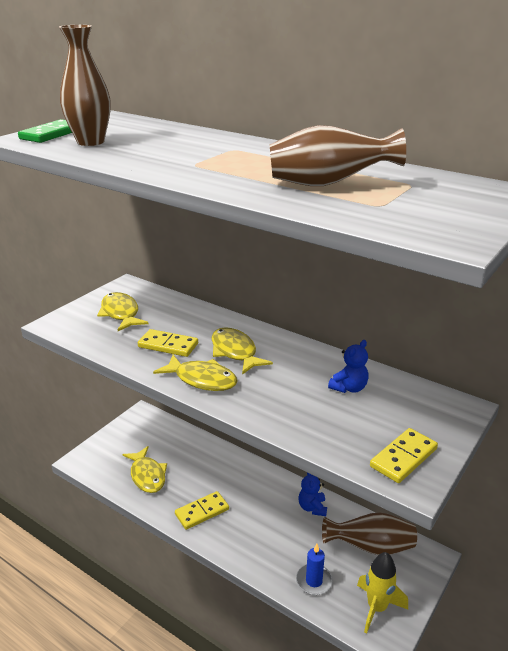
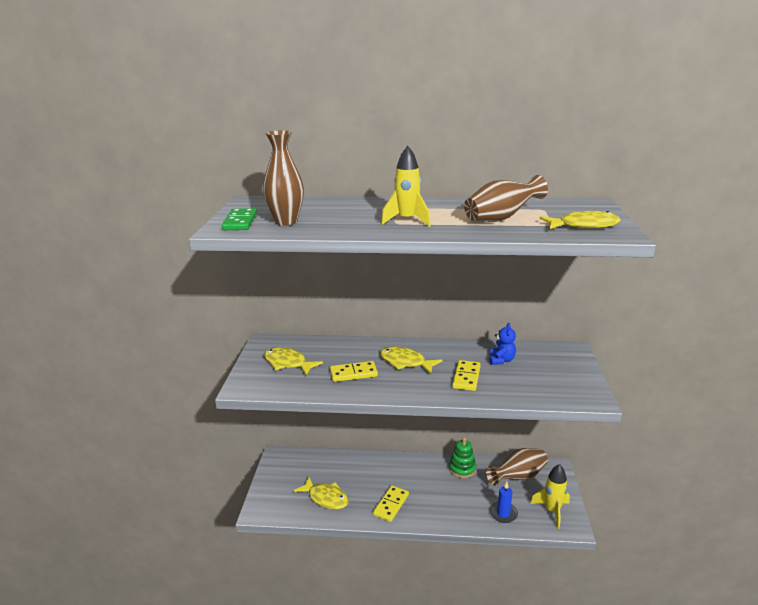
camera: 30 degrees left, 5 degrees down
yellow fish [153,355,238,391] -> yellow fish moved to [539,211,621,229]
blue teddy bear [299,473,327,516] -> green stacking toy [449,437,476,478]
yellow domino [370,428,438,483] -> yellow domino moved to [452,360,481,391]
none -> yellow rocket [381,146,430,227]

